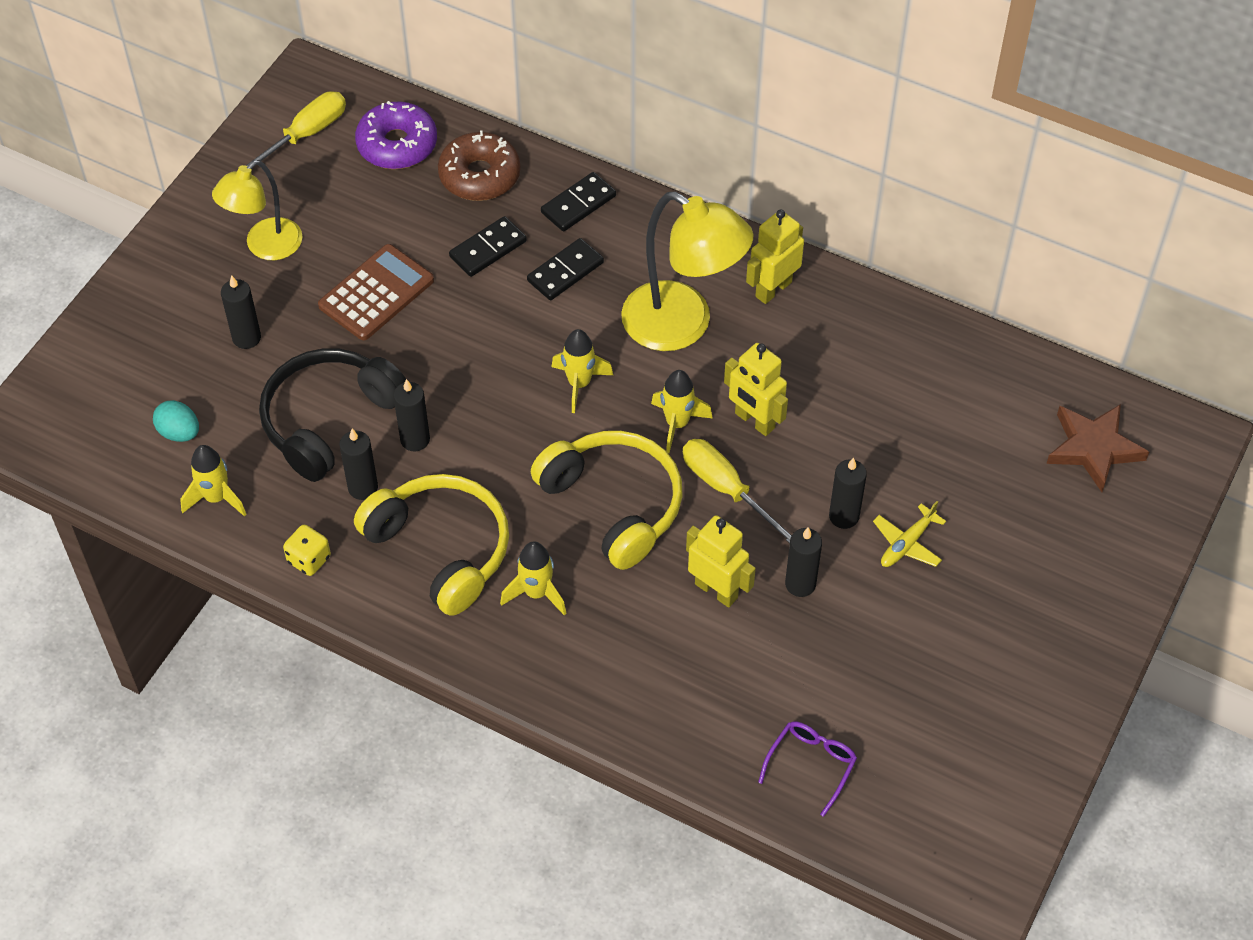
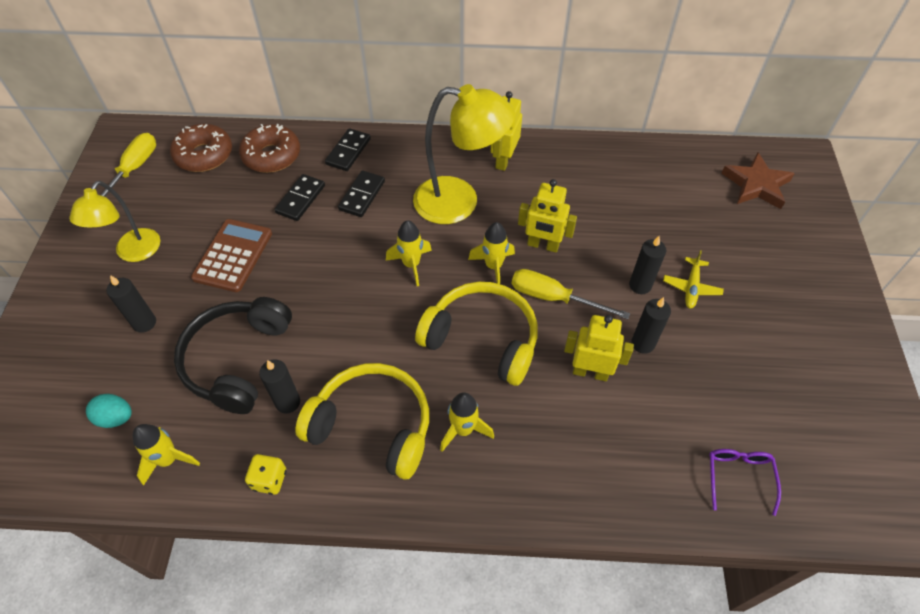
camera: 25 degrees left, 0 degrees up
purple donut [355,101,437,169] -> brown donut [170,124,232,172]
black candle [393,379,430,451] -> none

